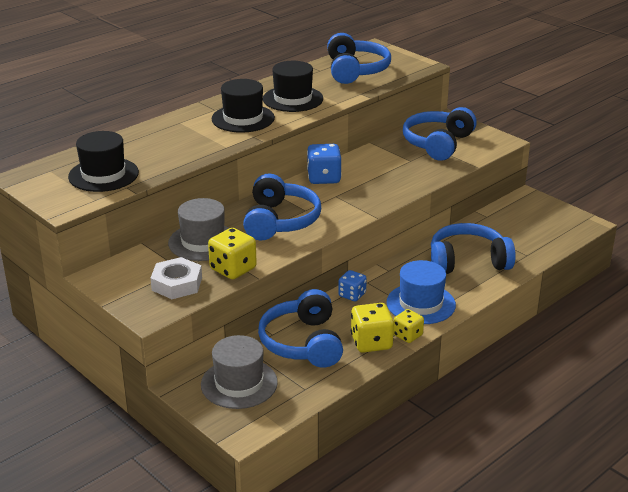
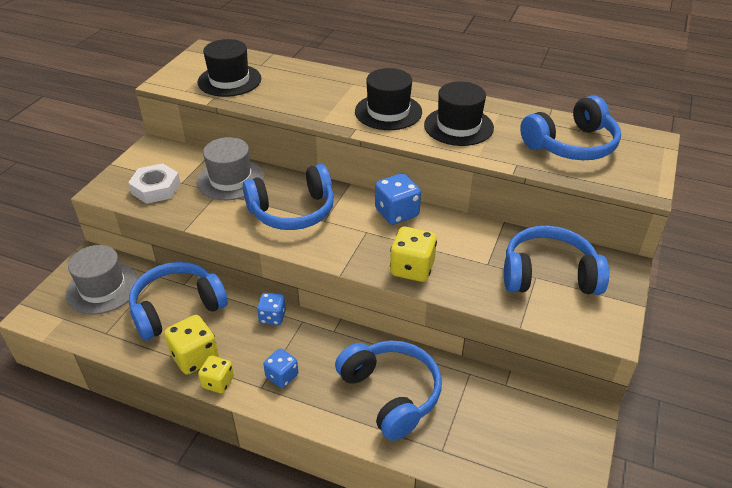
camera: 65 degrees right, 10 degrees up
yellow dice [208,228,257,279] -> yellow dice moved to [390,227,437,282]
blue hat [386,260,456,324] -> blue dice [263,348,298,388]

